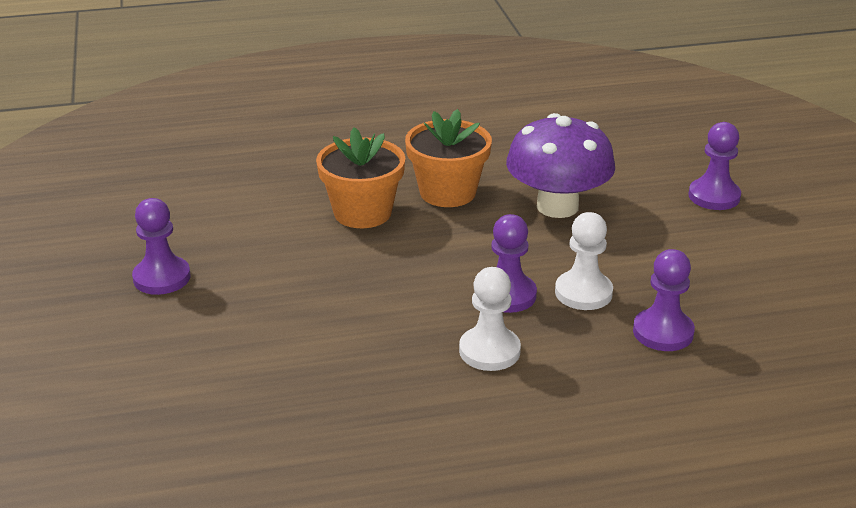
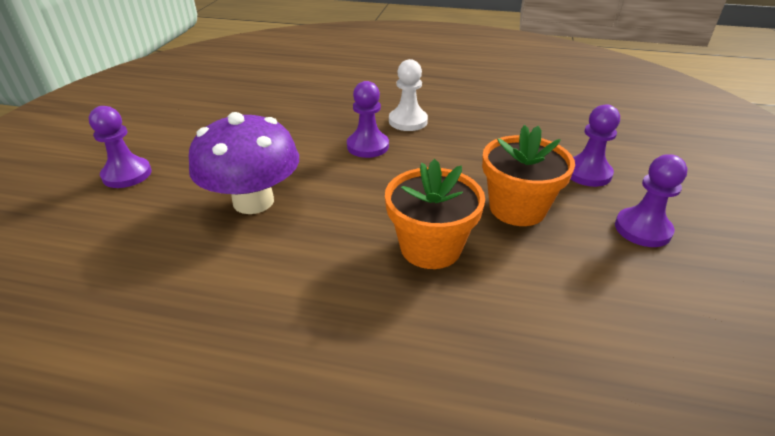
camera: 155 degrees left, 5 degrees up
orange flower pot [405,109,492,207] -> orange flower pot moved to [482,125,575,226]
white pawn [555,212,613,310] -> none
purple pawn [633,249,695,351] -> purple pawn moved to [570,104,620,187]

